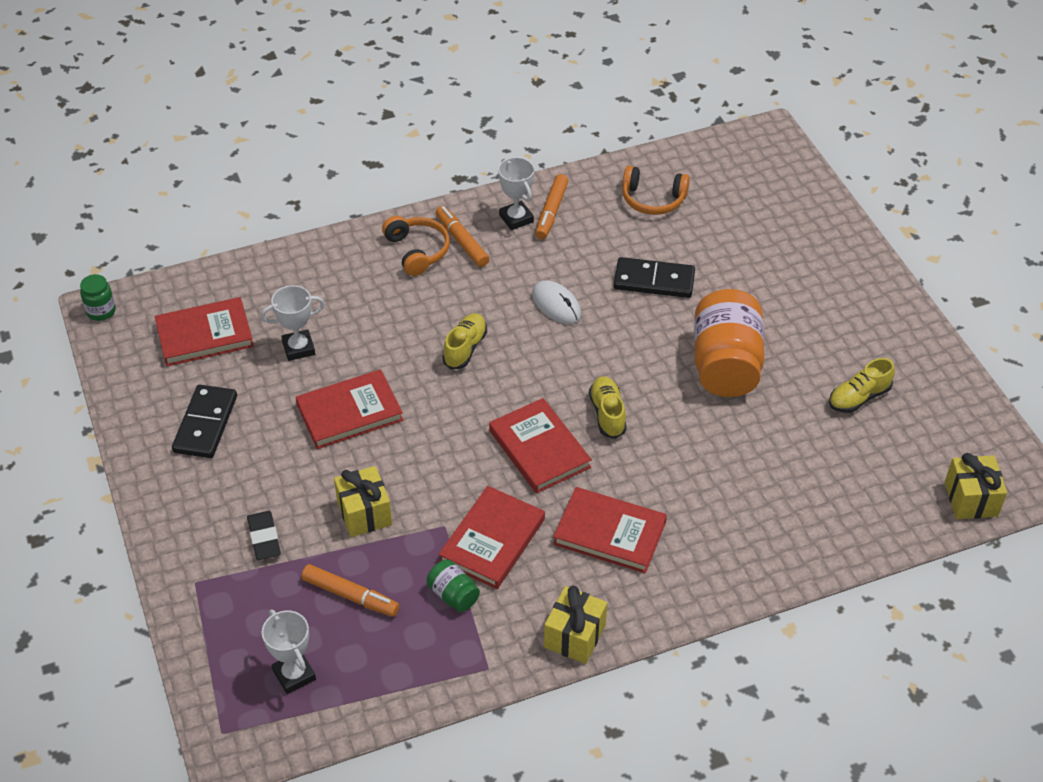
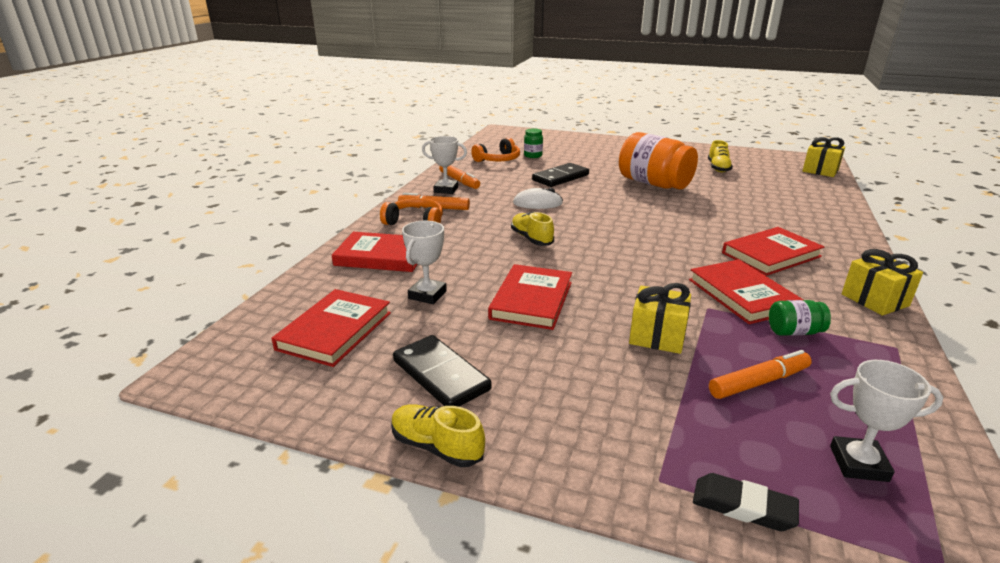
camera: 50 degrees left, 20 degrees down
green jar [80,274,116,321] -> green jar moved to [524,128,543,158]
black eraser [247,511,281,560] -> black eraser moved to [693,473,799,531]
red book [489,398,592,494] -> red book moved to [332,232,417,272]
yellow shoe [589,376,627,439] -> yellow shoe moved to [392,404,485,467]

